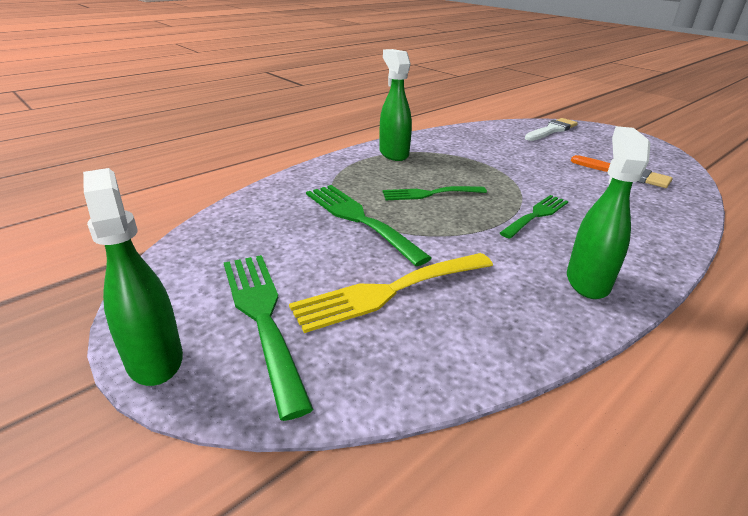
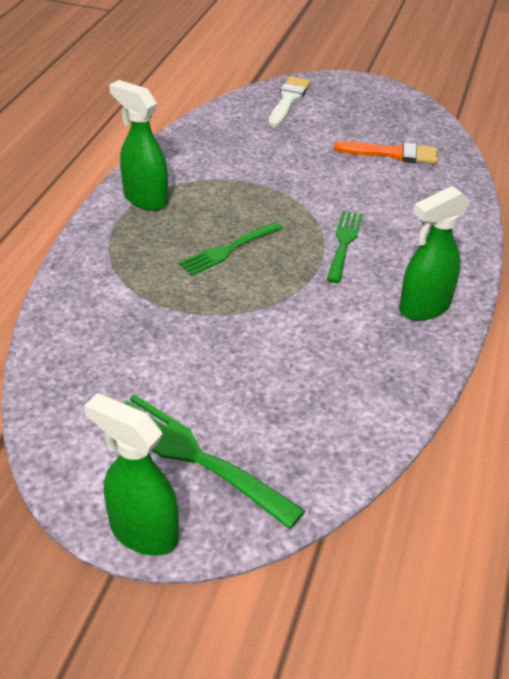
camera: 30 degrees left, 10 degrees up
yellow fork [289,253,493,333] -> none
green fork [306,185,432,266] -> none
green spray bottle [567,126,650,299] -> green spray bottle turned 105 degrees counterclockwise [399,186,470,321]

